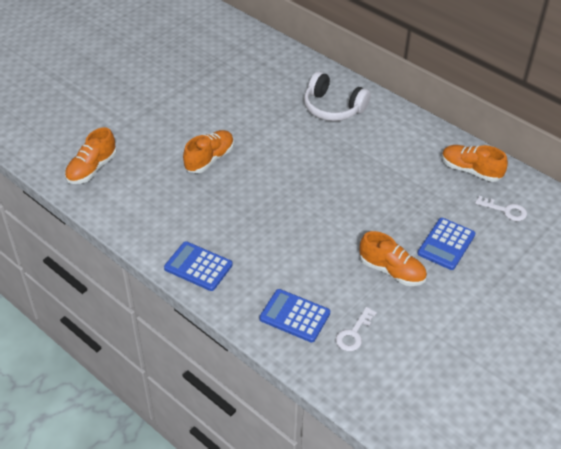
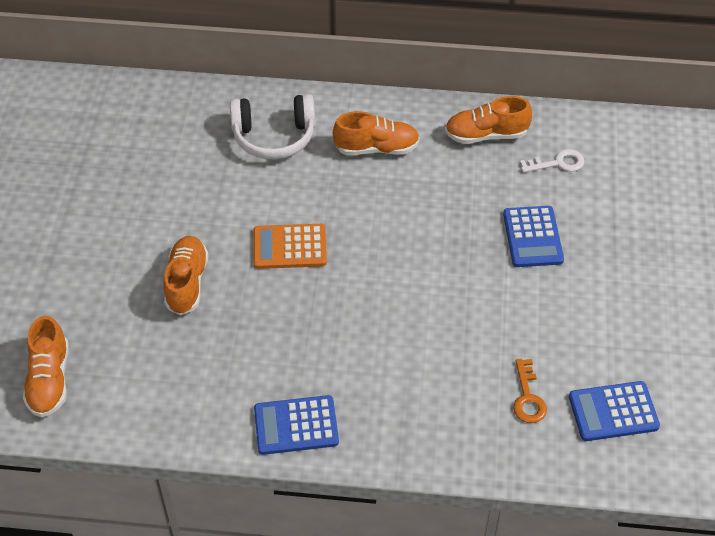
camera: 35 degrees left, 5 degrees up
blue calculator [259,289,330,342] -> blue calculator moved to [569,381,660,441]
white key [336,307,377,351] -> orange key [513,359,547,423]
orange shoe [360,231,427,286] -> orange shoe moved to [333,111,420,155]
none -> orange calculator [253,224,327,269]

